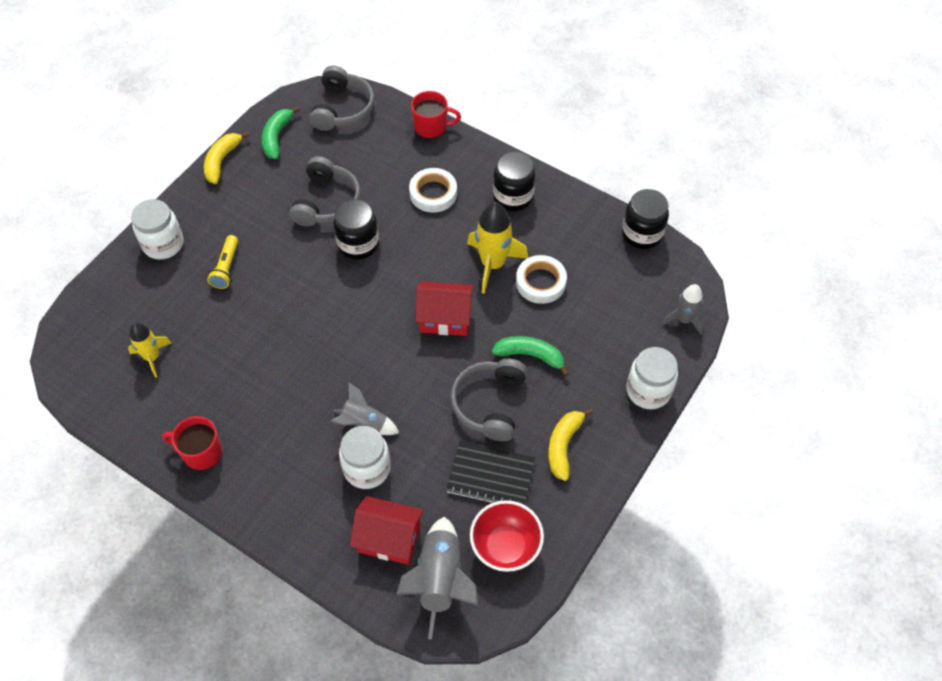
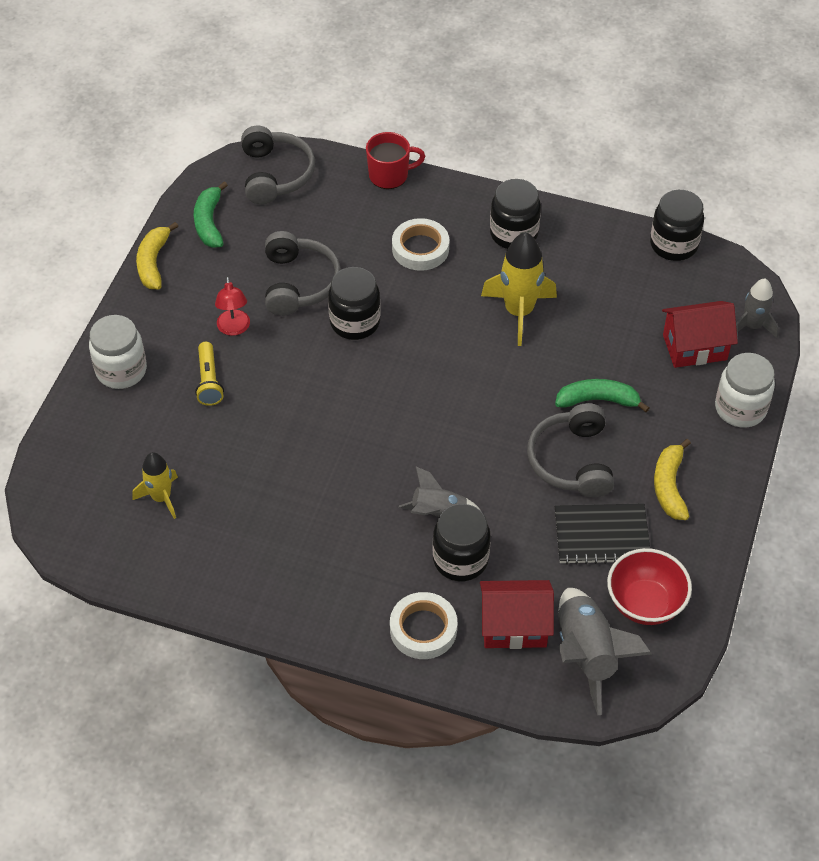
camera: 15 degrees left, 5 degrees down
red mug [162,416,222,470] -> none
white jar [339,426,391,489] -> black jar [433,504,491,582]
red house [415,281,474,336] -> red house moved to [662,301,738,368]
white tape [516,255,567,304] -> white tape moved to [390,592,457,659]
none -> red lamp [215,277,250,336]

